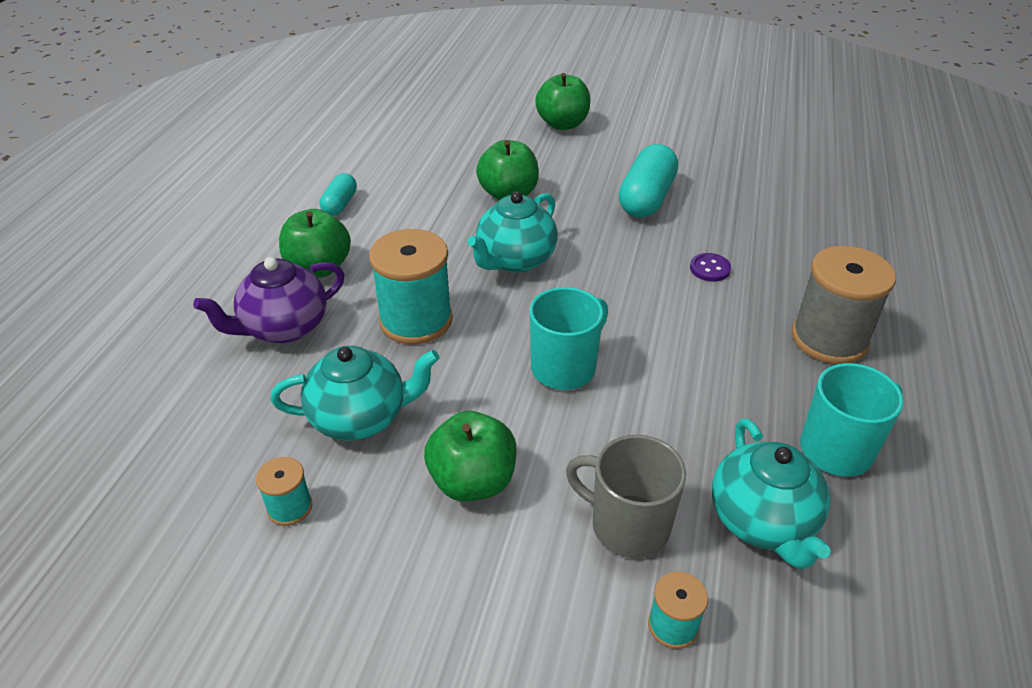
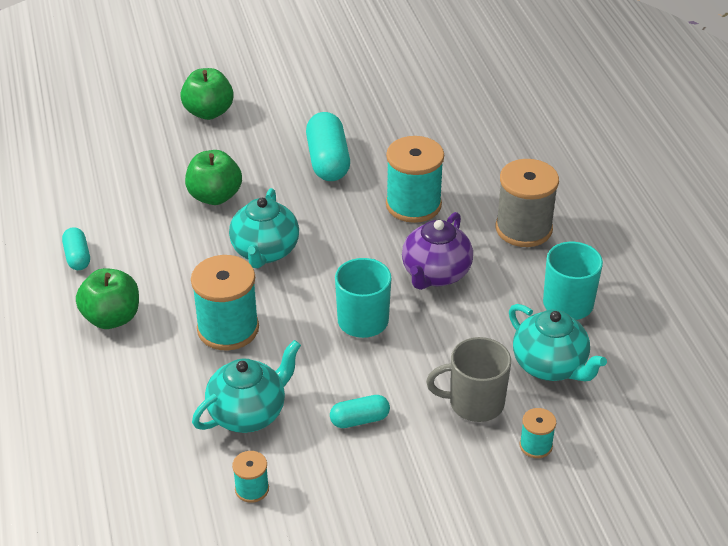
camera: 30 degrees left, 0 degrees up
purple teapot [193,257,345,343] -> purple teapot moved to [402,212,473,290]
green apple [424,411,517,502] -> turquoise capsule [330,395,390,428]
purple button [690,253,731,282] -> turquoise spool [386,136,444,223]

